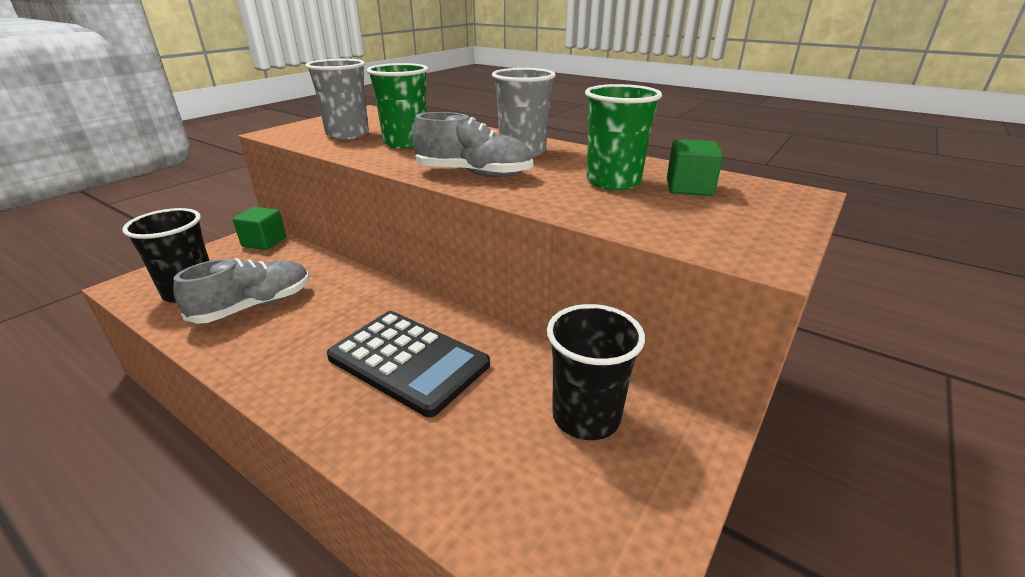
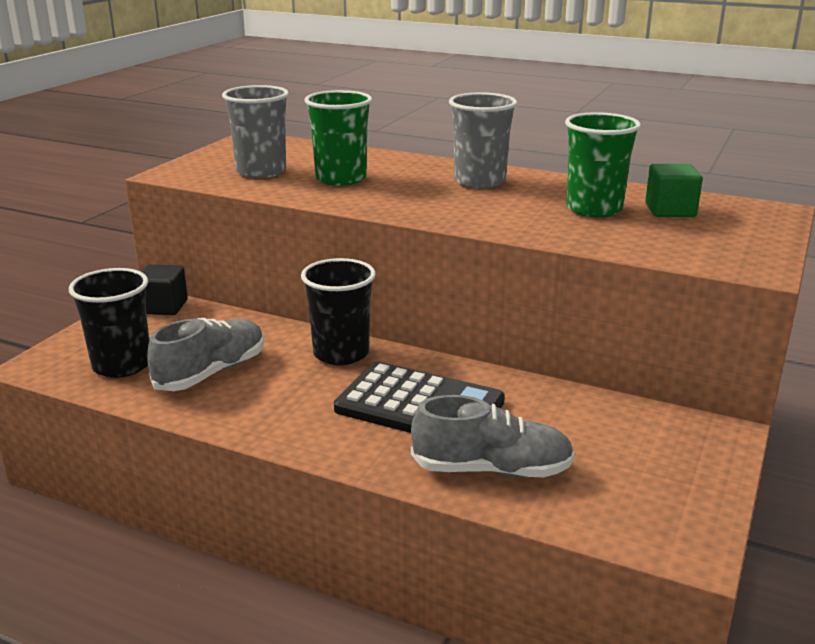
camera: 10 degrees left, 5 degrees down
green cube [233,207,286,250] -> black cube [141,264,188,315]
grey shoe [412,112,533,177] -> grey shoe moved to [411,395,575,478]
black cup [547,304,645,440] -> black cup moved to [301,258,376,365]

